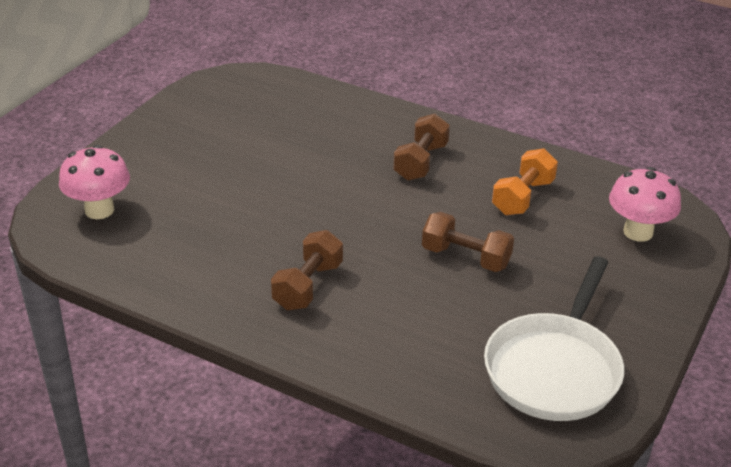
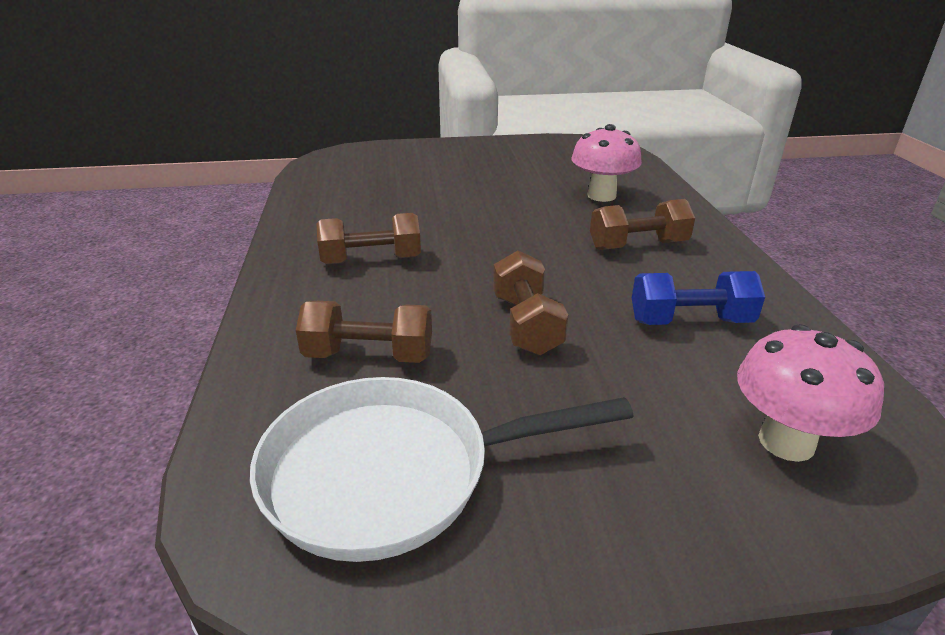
camera: 55 degrees right, 5 degrees down
pink mushroom [59,145,130,219] -> pink mushroom moved to [572,124,642,202]
orange dumbbell [492,148,558,215] -> blue dumbbell [632,271,765,325]
none -> brown dumbbell [296,301,432,363]

